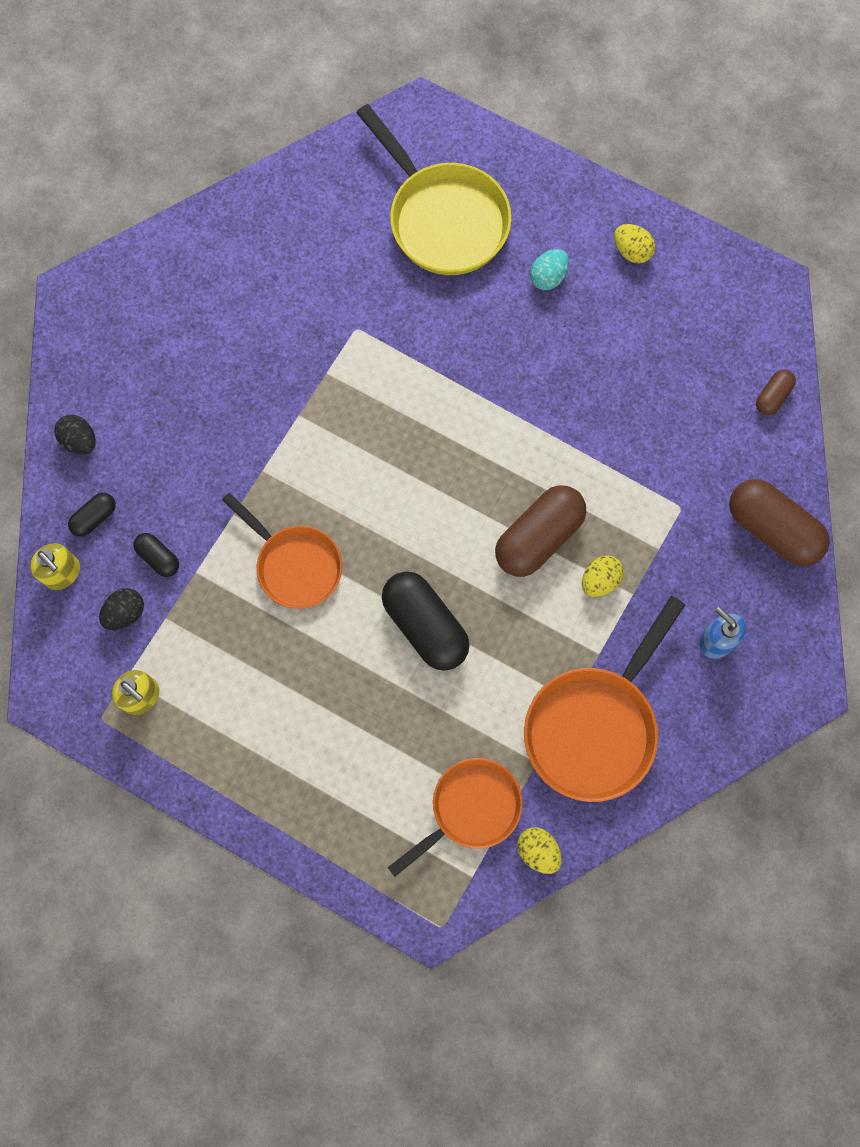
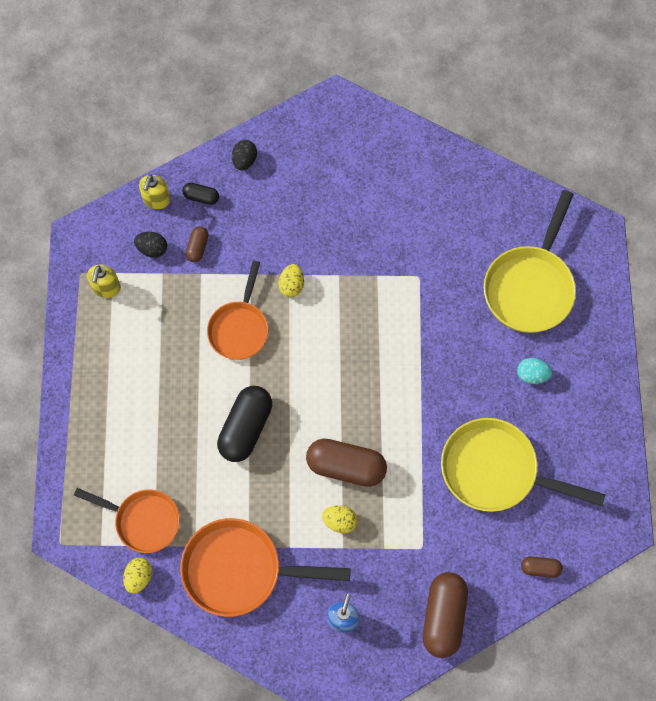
camera: 60 degrees right, 5 degrees down
black capsule [133,533,179,577] -> brown capsule [186,226,208,262]
yellow egg [614,224,655,263] -> yellow egg moved to [278,264,304,297]
none -> yellow pan [441,418,606,512]

